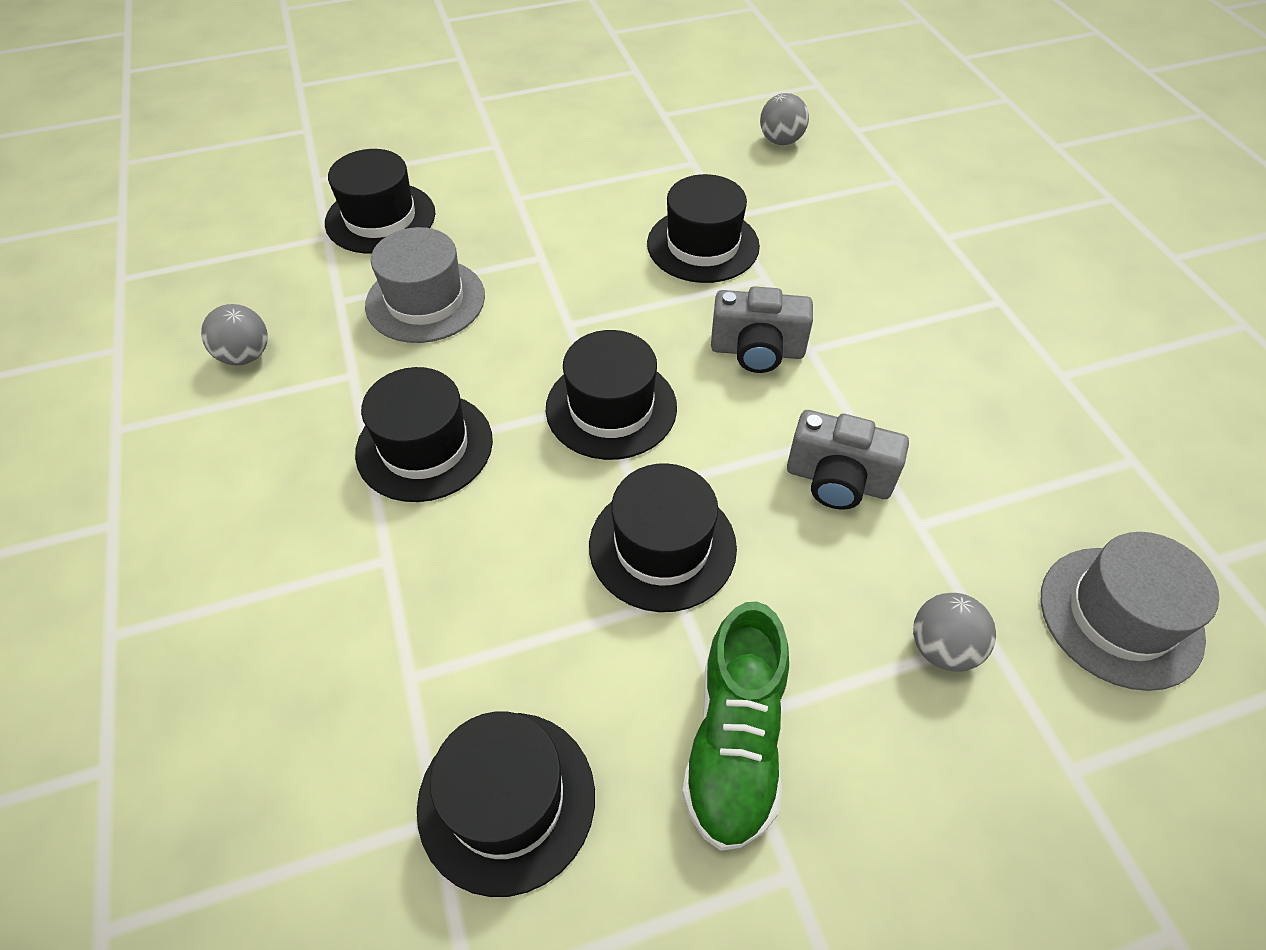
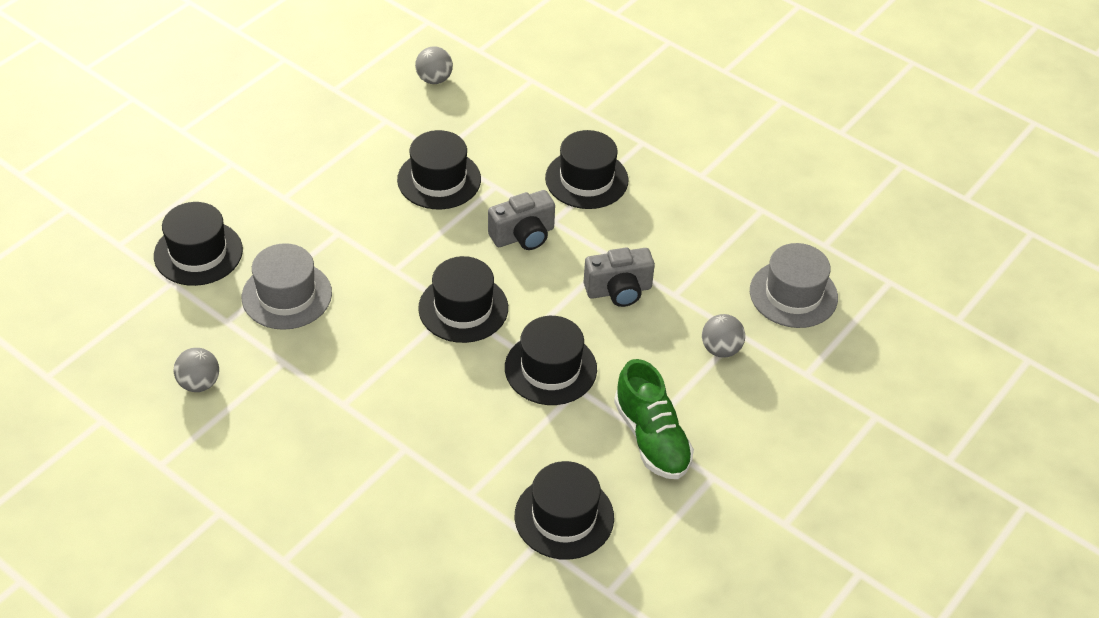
camera: 35 degrees left, 5 degrees down
black hat [355,367,493,502] -> black hat moved to [545,130,628,209]

